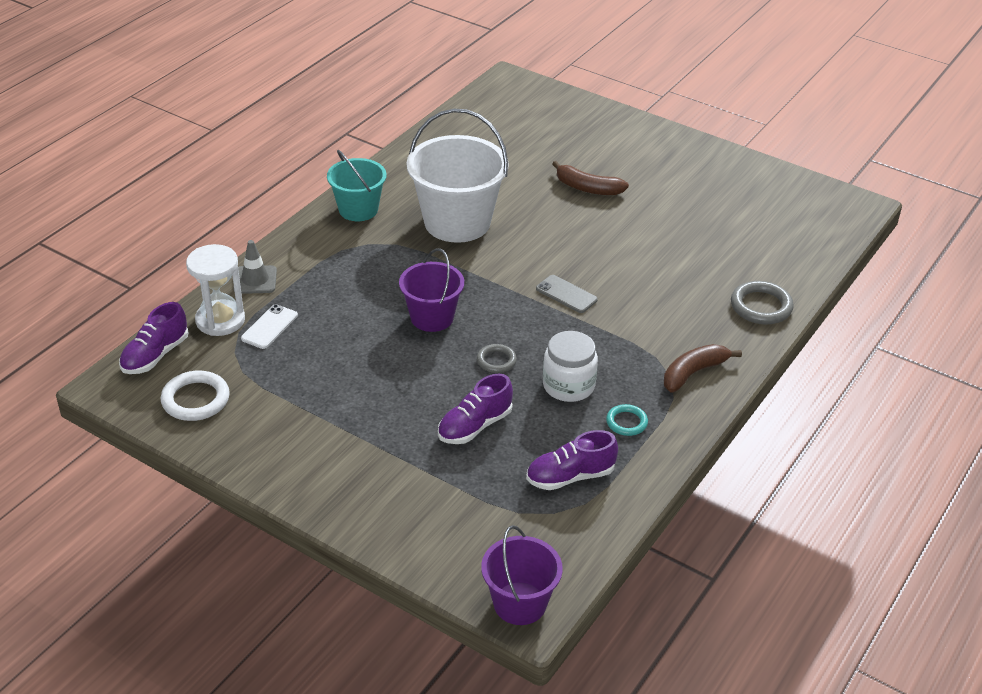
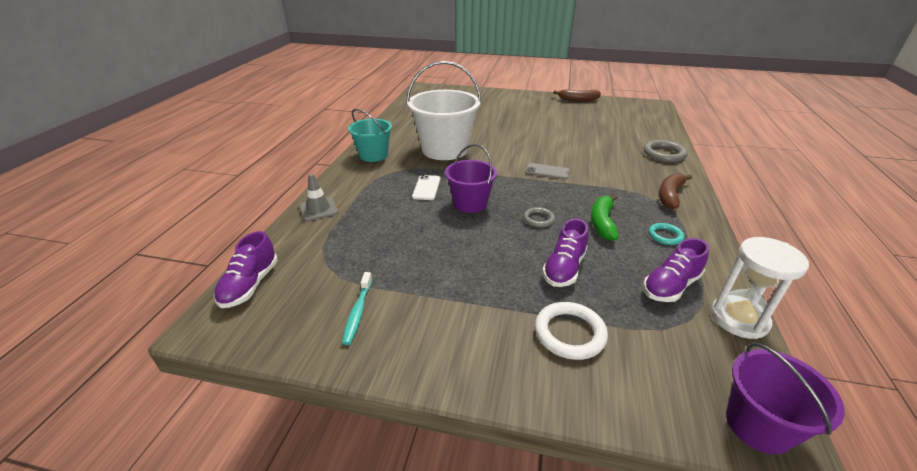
camera: 20 degrees left, 5 degrees down
white ring [161,371,230,421] -> white ring moved to [535,302,608,360]
white hourglass [186,244,245,336] -> white hourglass moved to [711,237,809,339]
white phone [241,304,298,349] -> white phone moved to [412,175,441,200]
white jar [543,331,598,402] -> green banana [591,195,619,241]
brown banana [552,161,629,195] -> brown banana moved to [553,89,601,102]
none -> turquoise toothbrush [342,272,372,345]

